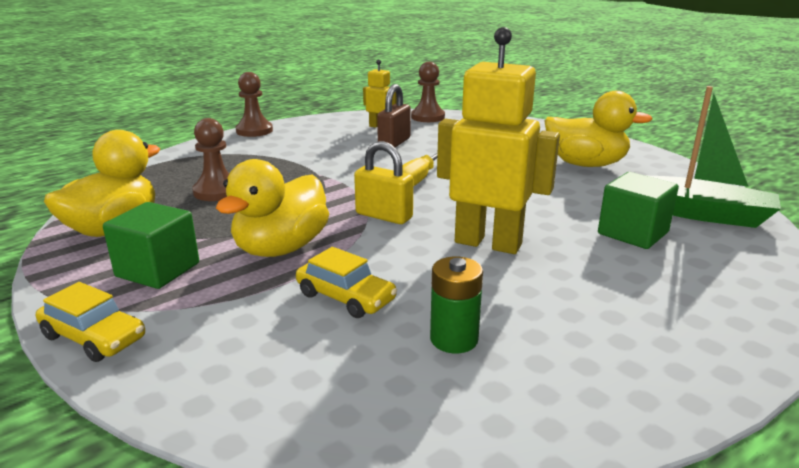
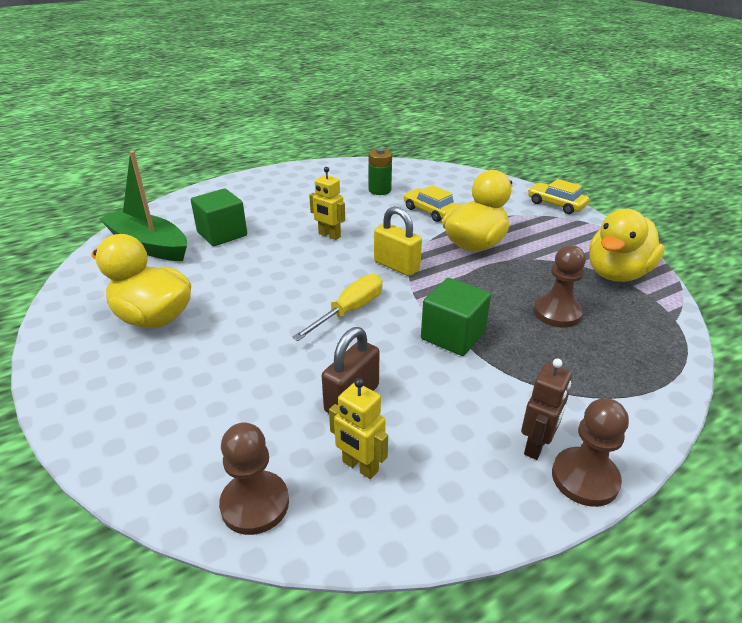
camera: 170 degrees left, 10 degrees up
green cube [103,202,199,289] -> green cube moved to [421,278,491,356]
yellow robot [437,27,560,254] -> yellow robot [309,167,345,240], size x0.50
none -> brown robot [521,359,572,460]

